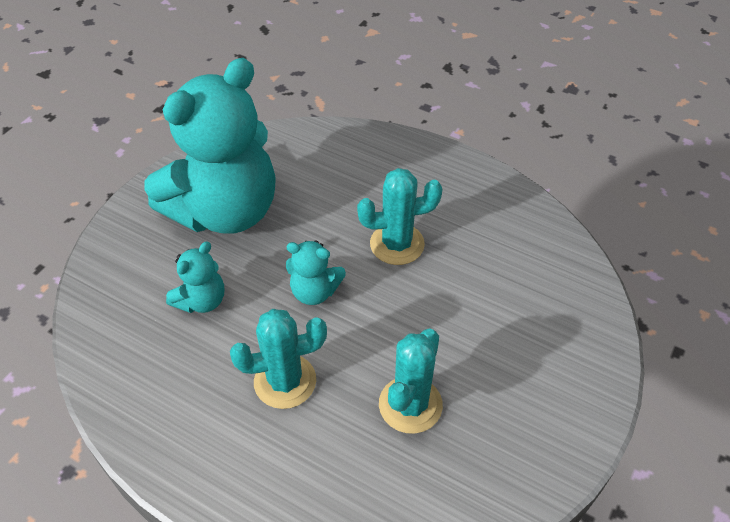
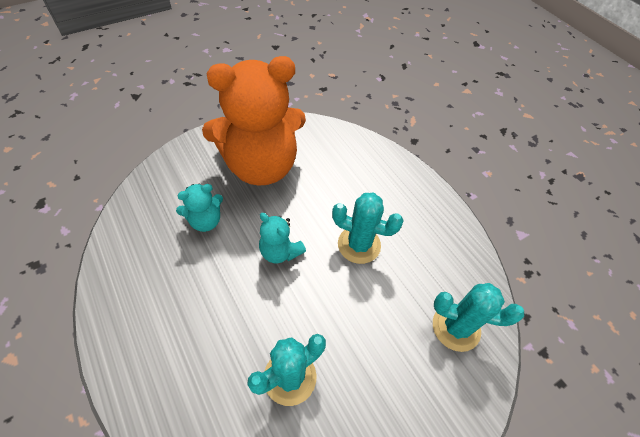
camera: 25 degrees right, 5 degrees up
turquoise teddy bear [144,58,276,234] -> orange teddy bear [202,56,306,186]
turquoise cactus [230,309,327,409] -> turquoise cactus moved to [433,283,524,352]

